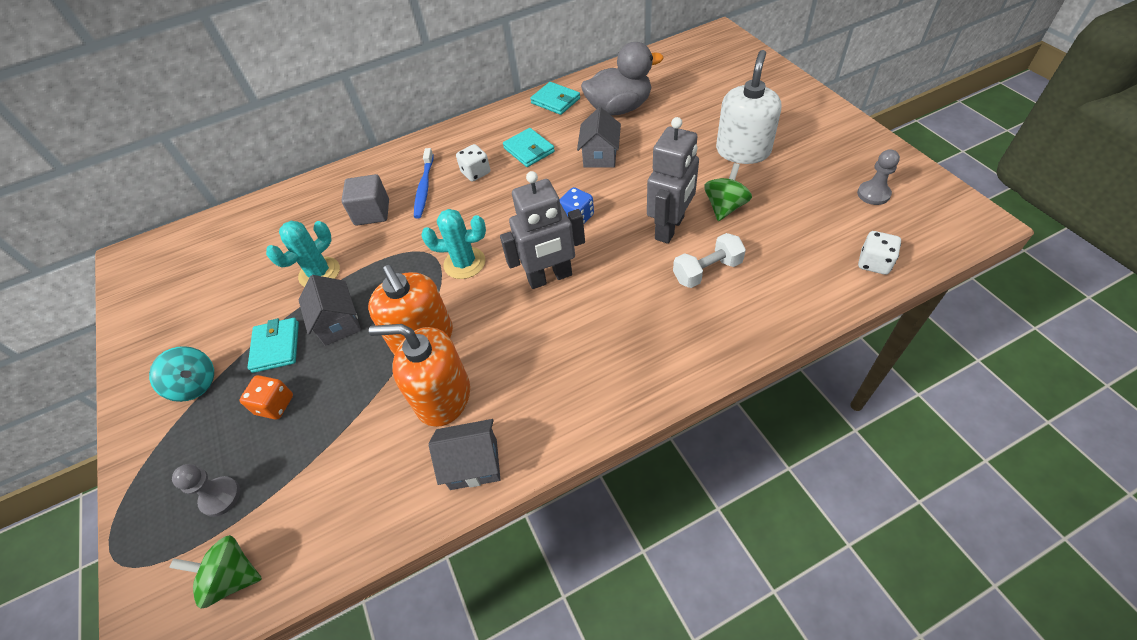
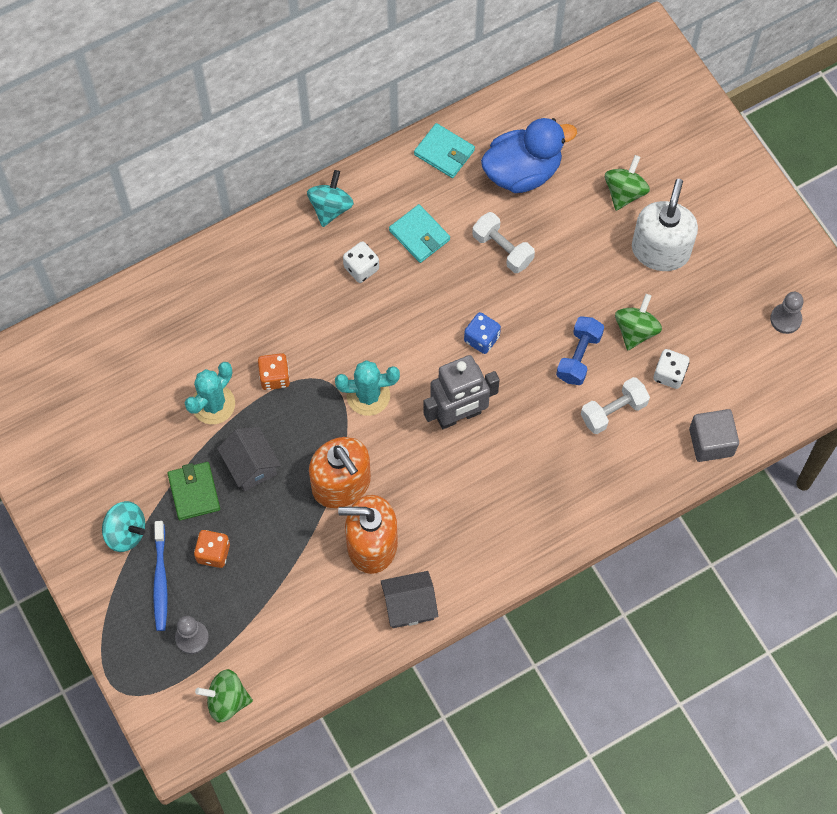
camera: 10 degrees left, 15 degrees up
turquoise wallet [247,318,299,373] -> green wallet [167,462,220,520]
grey cube [341,174,389,226] -> grey cube moved to [689,409,739,462]
blue toothbrush [414,148,434,219] -> blue toothbrush moved to [153,521,168,631]
grey house [577,107,621,168] -> white dumbbell [472,212,535,273]
grey duck [581,42,664,116] -> blue duck [481,118,577,193]
grey robot [647,117,699,244] -> blue dumbbell [556,316,604,385]
white dice [858,231,901,275] -> white dice moved to [653,349,690,389]
none -> orange dice [258,353,290,390]
none -> turquoise spinning top [307,170,354,227]
none -> green spinning top [605,155,650,211]

